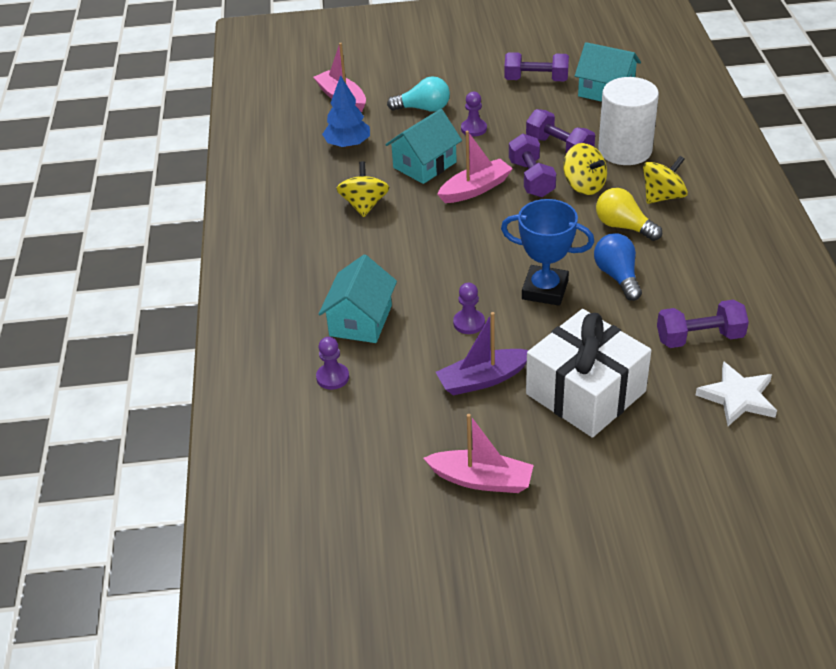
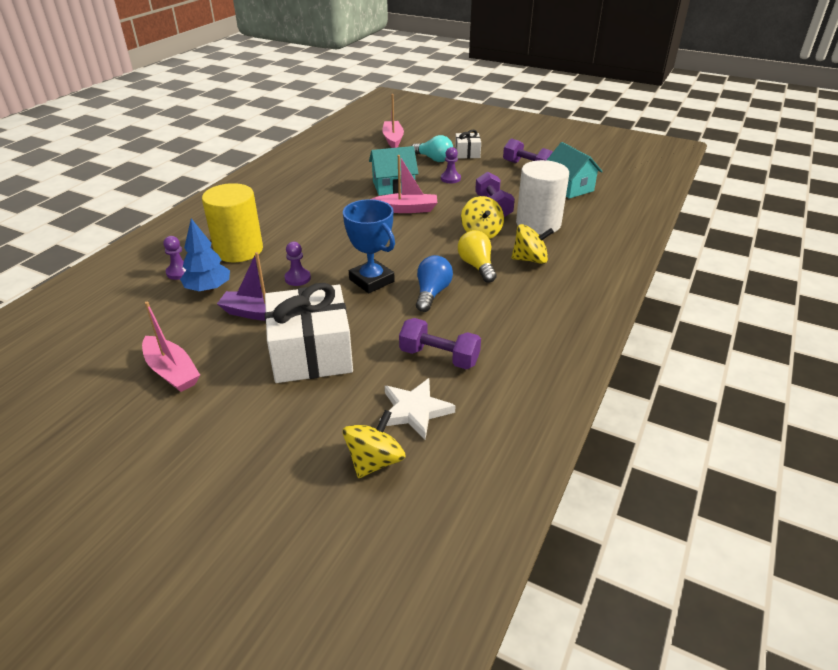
camera: 30 degrees right, 5 degrees down
turquoise house [319,255,397,343] -> yellow cylinder [202,183,263,262]
blue tree [322,75,370,148] -> blue tree moved to [180,218,230,292]
yellow spinning top [336,161,389,217] -> yellow spinning top moved to [343,410,406,478]
purple dumbbell [509,134,556,197] -> none
none -> white gift [455,130,481,158]

